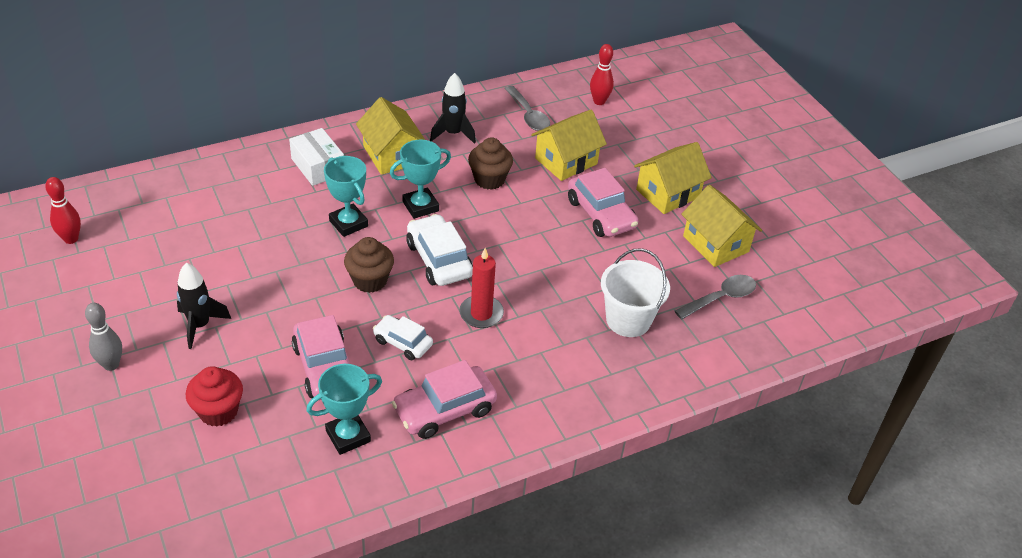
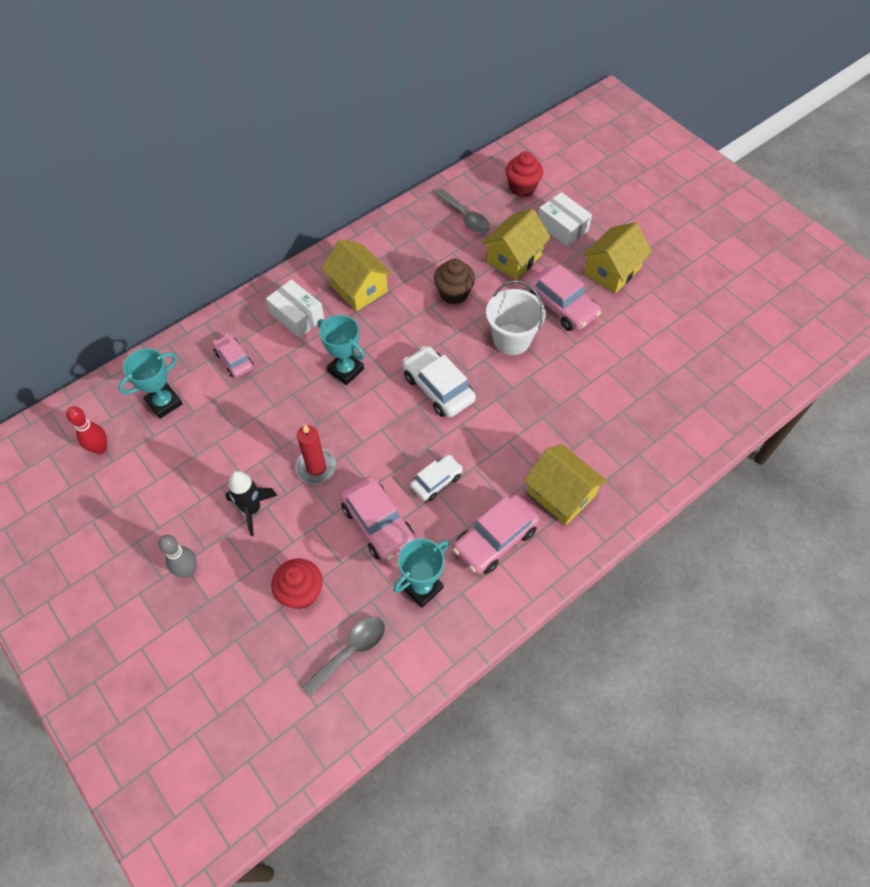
camera: 10 degrees left, 15 degrees up
brown cupcake [344,237,394,293] -> none
white car [373,315,433,360] -> white car turned 120 degrees clockwise [410,455,463,501]
turquoise trophy [390,140,451,219] -> turquoise trophy moved to [118,348,183,419]
black rocket [430,73,476,144] -> none
red candle [459,248,504,328] -> red candle moved to [295,424,336,484]
red bowling pin [590,44,614,105] -> red cupcake [505,152,543,197]
white bucket [601,248,670,337] -> white bucket moved to [486,280,545,355]
grey spoon [675,275,756,319] -> grey spoon moved to [302,617,385,697]
yellow house [681,185,762,267] -> yellow house moved to [524,444,607,525]
none -> pink car [213,334,254,378]
none -> white box [538,192,592,246]

